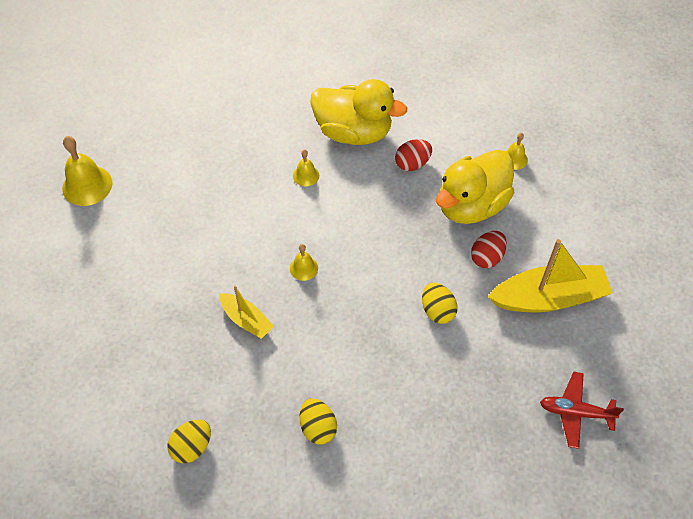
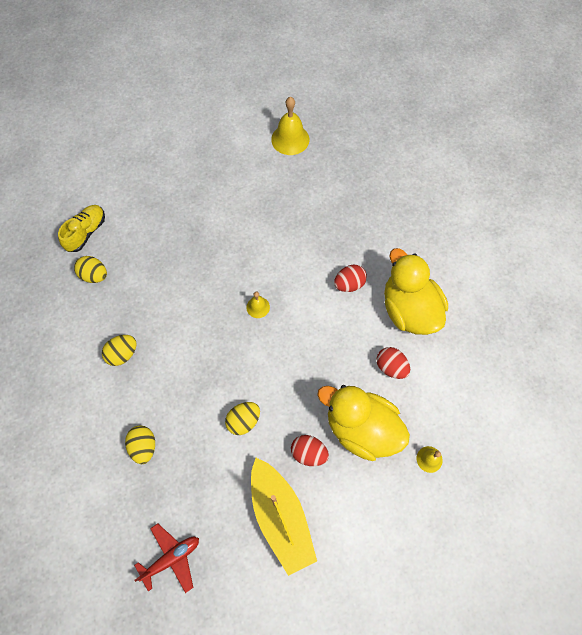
camera: 75 degrees right, 10 degrees up
yellow boat [219,285,274,339] -> none
yellow bell [293,150,319,186] -> red egg [334,265,367,292]
yellow duck [310,79,407,145] -> yellow duck turned 150 degrees clockwise [384,248,448,335]
red plane [540,372,624,449] -> red plane turned 60 degrees clockwise [134,524,199,593]
none -> yellow shoe [58,205,105,252]
none -> yellow egg [125,426,155,464]

